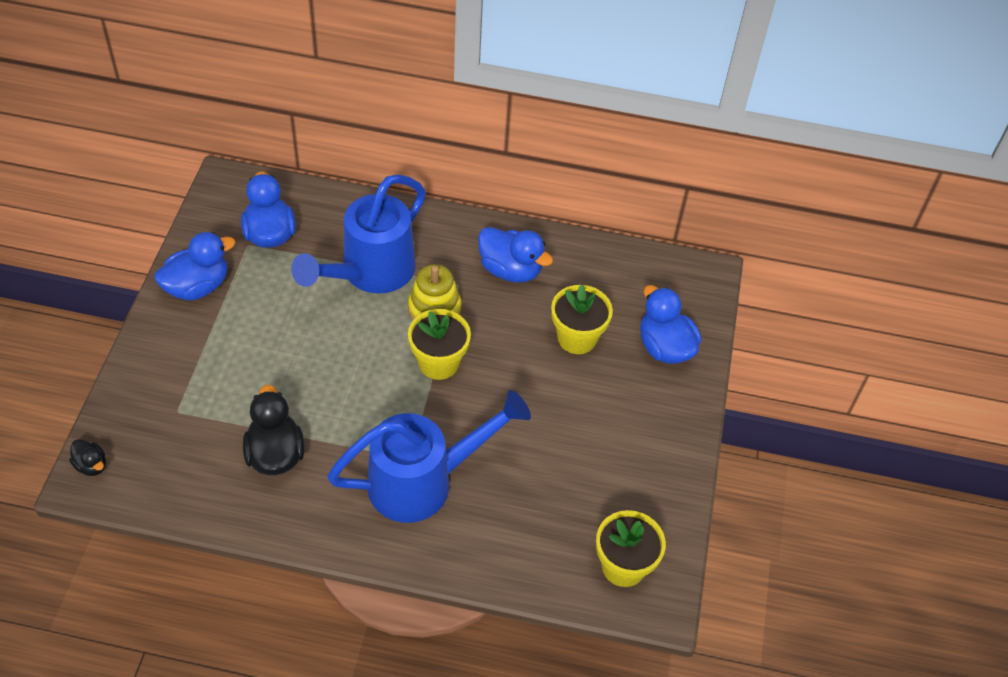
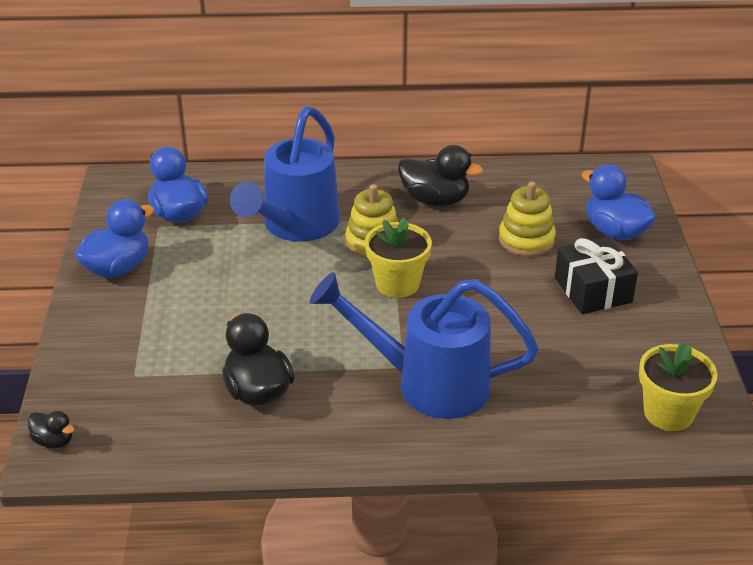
camera: 10 degrees left, 15 degrees down
blue watering can [327,390,531,523] -> blue watering can turned 135 degrees counterclockwise [310,272,539,419]
blue duck [478,227,553,283] -> black duck [398,145,483,206]
yellow flower pot [551,284,613,354] -> yellow stacking toy [499,182,556,256]
none -> black gift [555,237,638,314]

